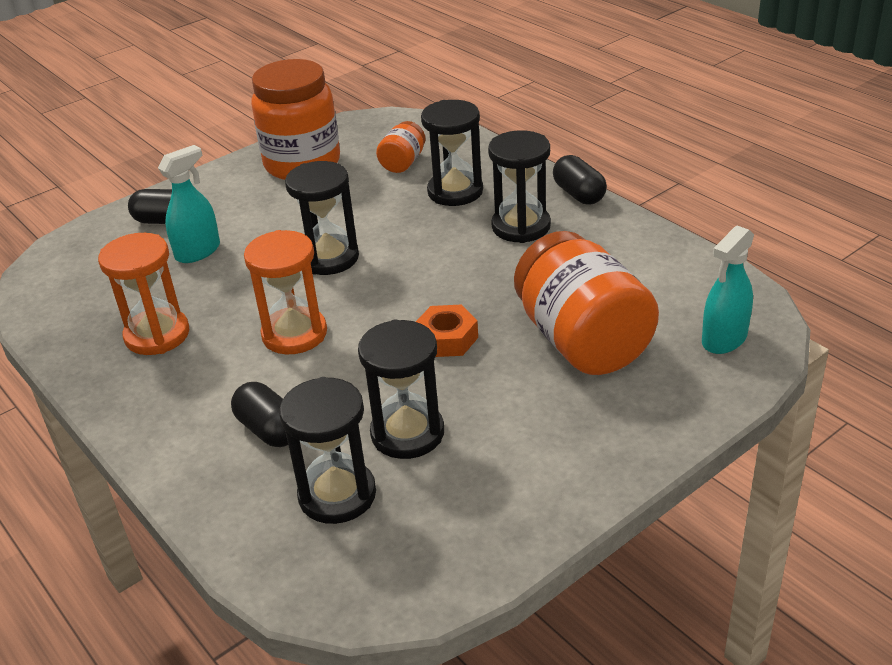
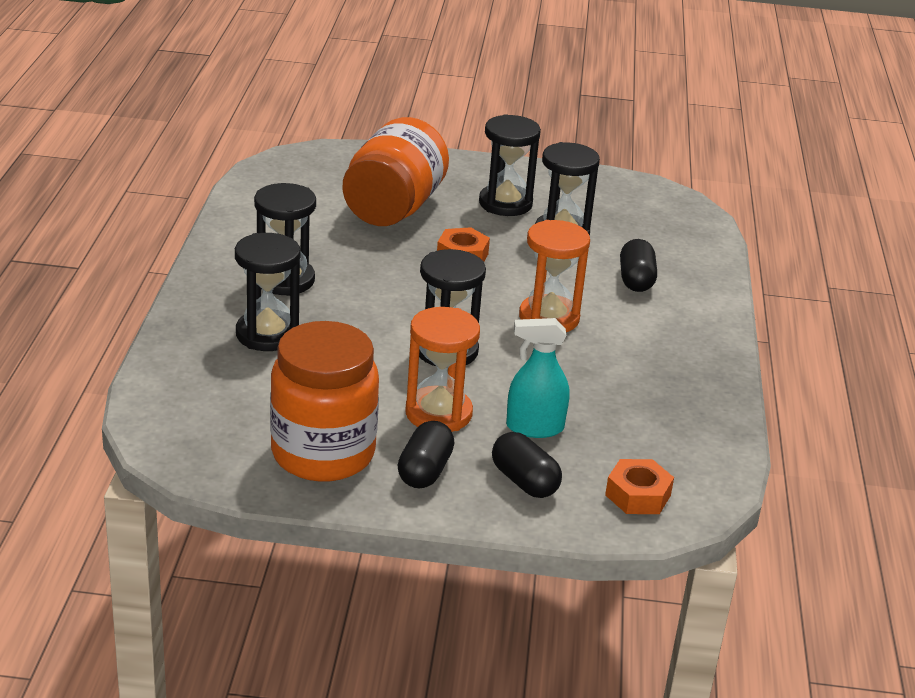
camera: 140 degrees left, 5 degrees down
orange hourglass [98,233,189,355] -> orange hourglass moved to [405,307,480,432]
black hourglass [279,377,376,524] -> black hourglass moved to [479,114,541,216]
orange jar [376,121,425,173] -> none
black capsule [553,155,607,205] -> black capsule moved to [398,421,454,488]
turquoise spray bottle [702,225,754,354] -> none
none -> orange nut [605,459,674,514]

